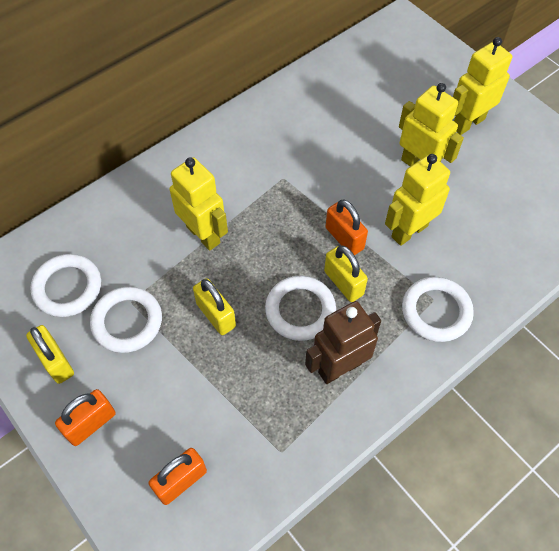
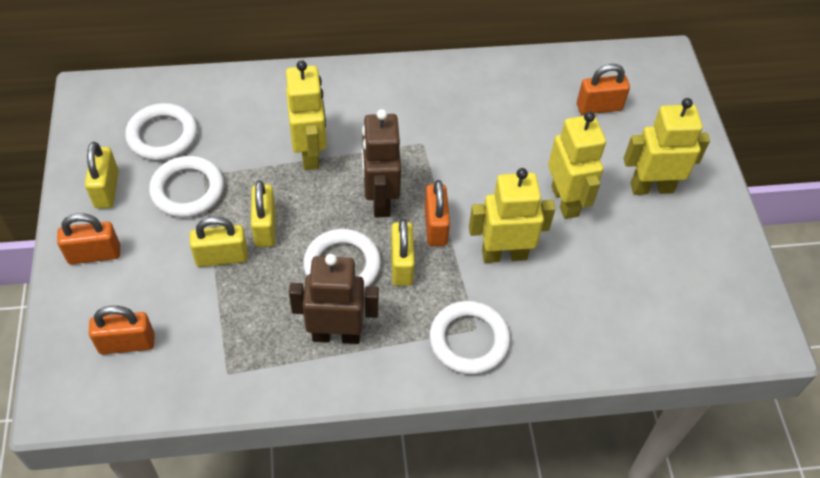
camera: 30 degrees right, 5 degrees down
none -> yellow padlock [190,217,248,267]
none -> brown robot [362,109,401,217]
none -> orange padlock [577,64,630,115]

